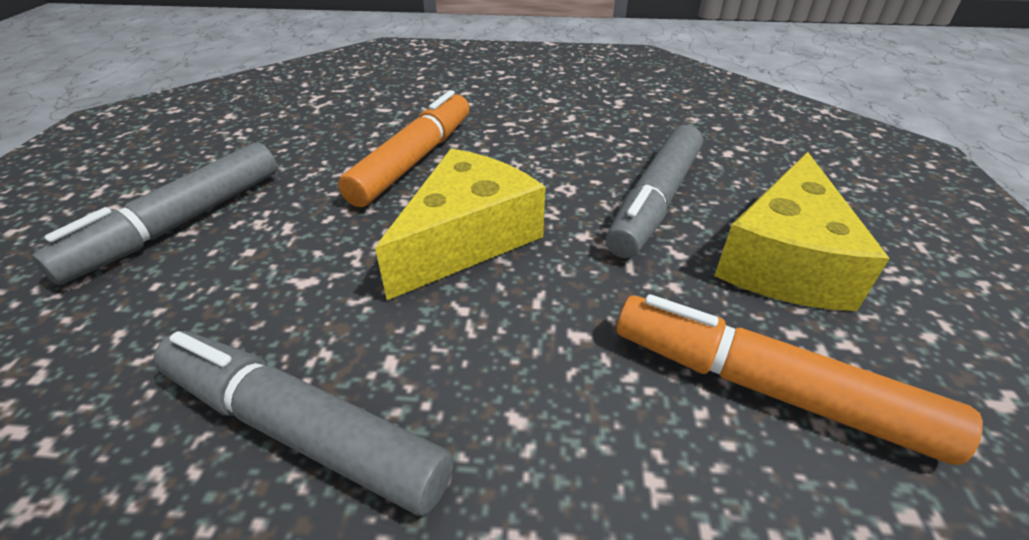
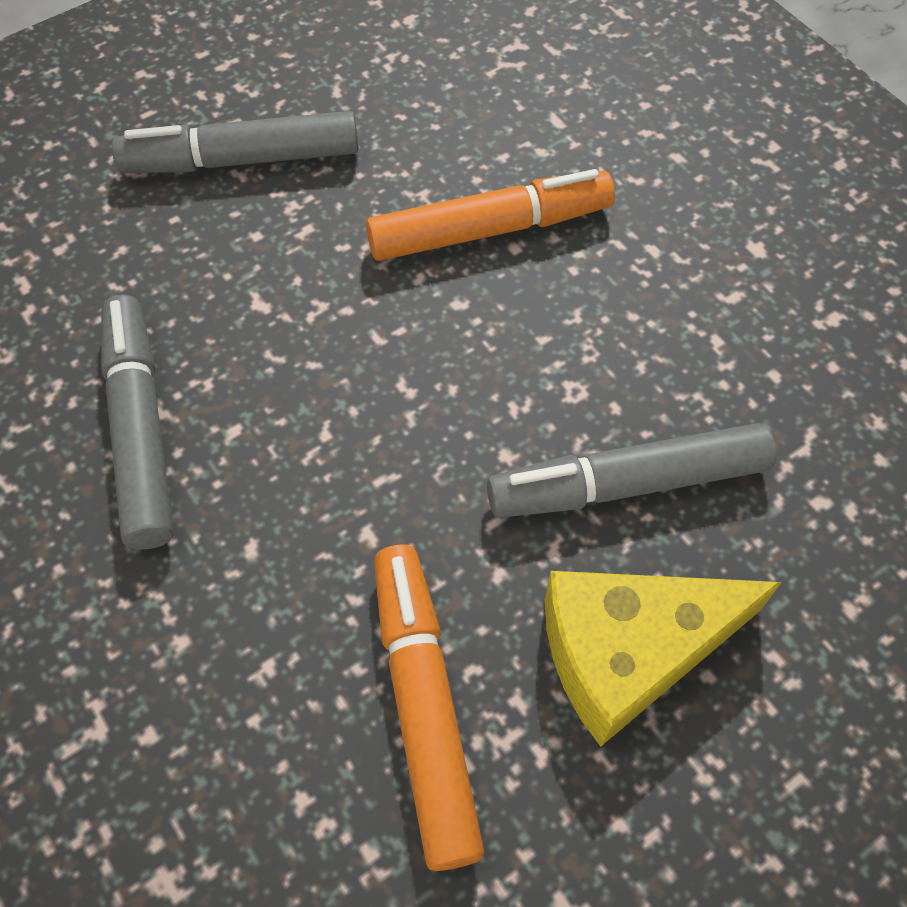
camera: 50 degrees right, 20 degrees up
yellow cheese [375,149,545,300] -> none

